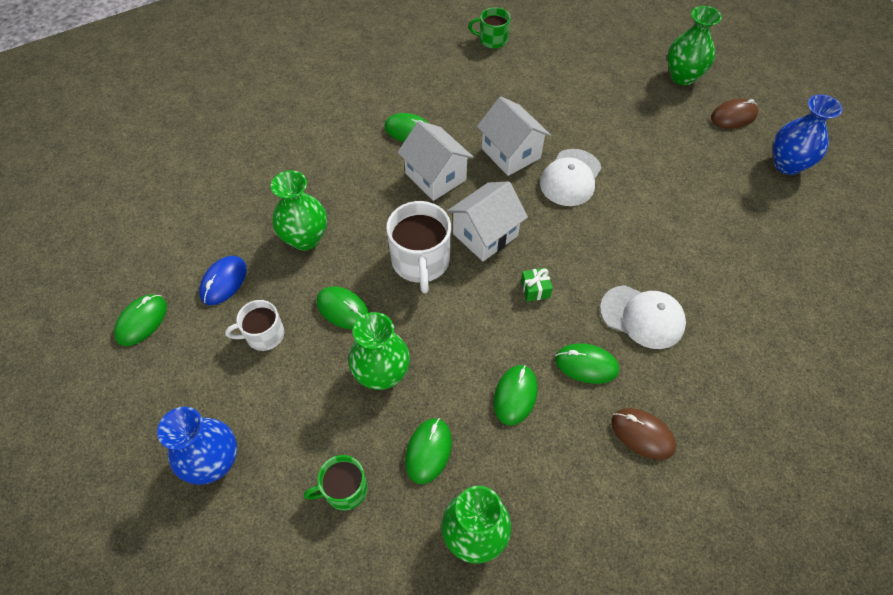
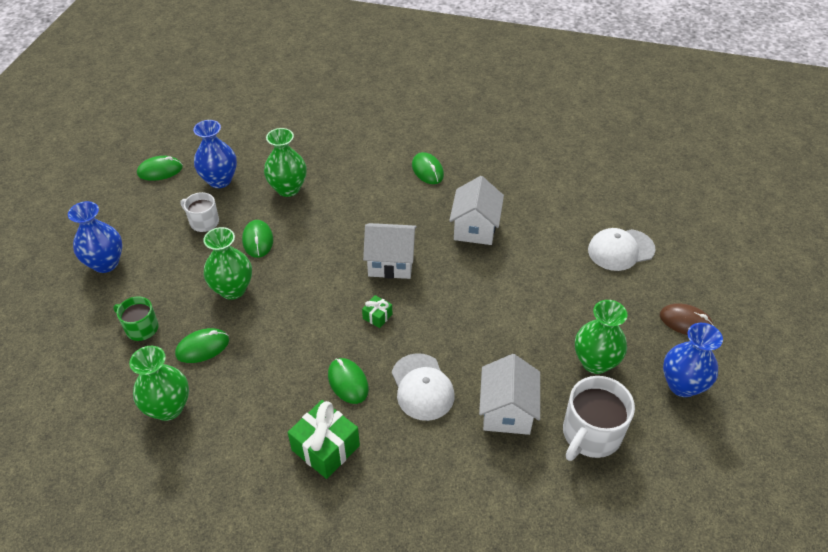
camera: 45 degrees right, 10 degrees down
blue mouse [199,256,247,305] -> blue vase [193,120,237,188]
white mug [386,201,451,293] -> white mug moved to [563,376,635,461]
white house [397,121,474,201] -> white house moved to [479,354,540,435]
green mug [468,7,510,49] -> none
green mouse [493,365,538,426] -> none
white cap [540,149,602,206] -> white cap moved to [588,228,656,271]
brown mouse [611,408,676,460] -> green gift [288,400,360,479]
green vase [667,6,722,85] -> green vase moved to [575,300,628,374]

